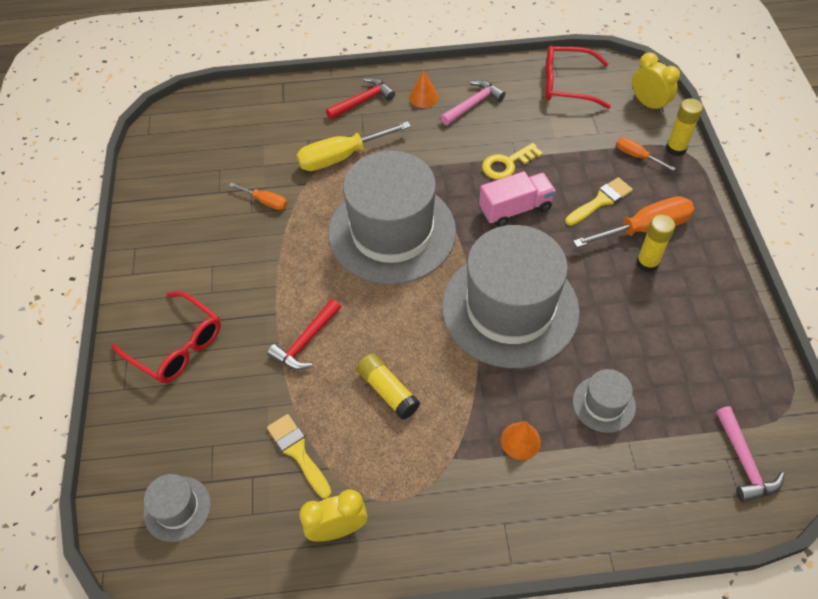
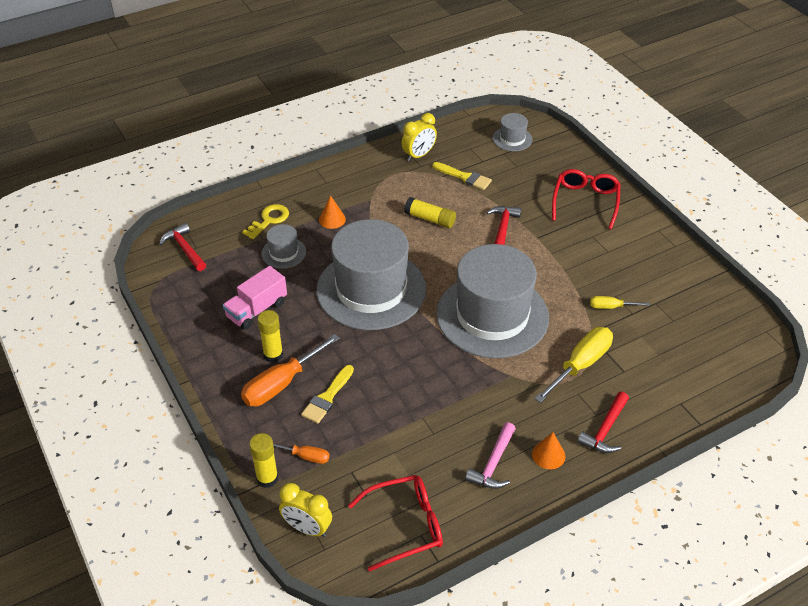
camera: 155 degrees right, 10 degrees down
red glasses [111,291,221,383] -> red glasses turned 90 degrees clockwise [552,169,620,230]
orange screwdriver [229,182,287,210] -> yellow screwdriver [590,296,650,309]
pink truck [479,171,556,227] -> pink truck moved to [223,266,287,330]
yellow key [482,143,543,180] -> yellow key moved to [242,204,289,239]
pink hammer [716,406,785,502] -> red hammer [159,223,206,271]

